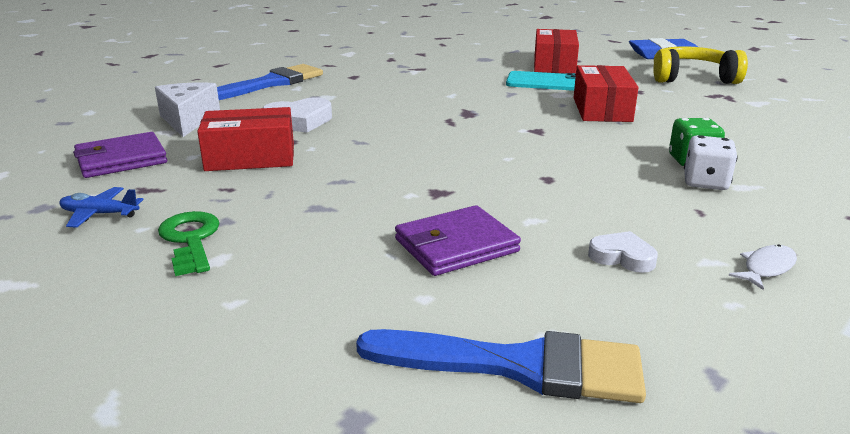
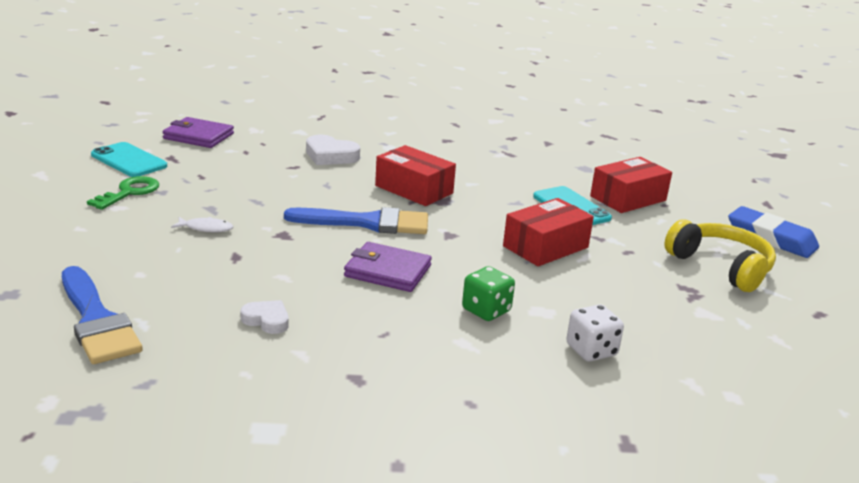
camera: 45 degrees right, 0 degrees up
blue plane [59,187,143,228] -> turquoise phone [91,142,167,177]
white cheese [155,82,220,137] -> none
red box [197,107,294,171] -> red box moved to [375,145,456,206]
blue brush [217,64,323,100] -> blue brush moved to [284,207,428,234]
purple wallet [395,205,521,276] -> purple wallet moved to [344,242,432,292]
white heart [588,231,658,273] -> white heart turned 45 degrees counterclockwise [240,300,289,334]
white dice [684,135,738,190] -> white dice moved to [566,304,624,362]
white fish [729,244,797,290] -> white fish moved to [171,217,233,233]

